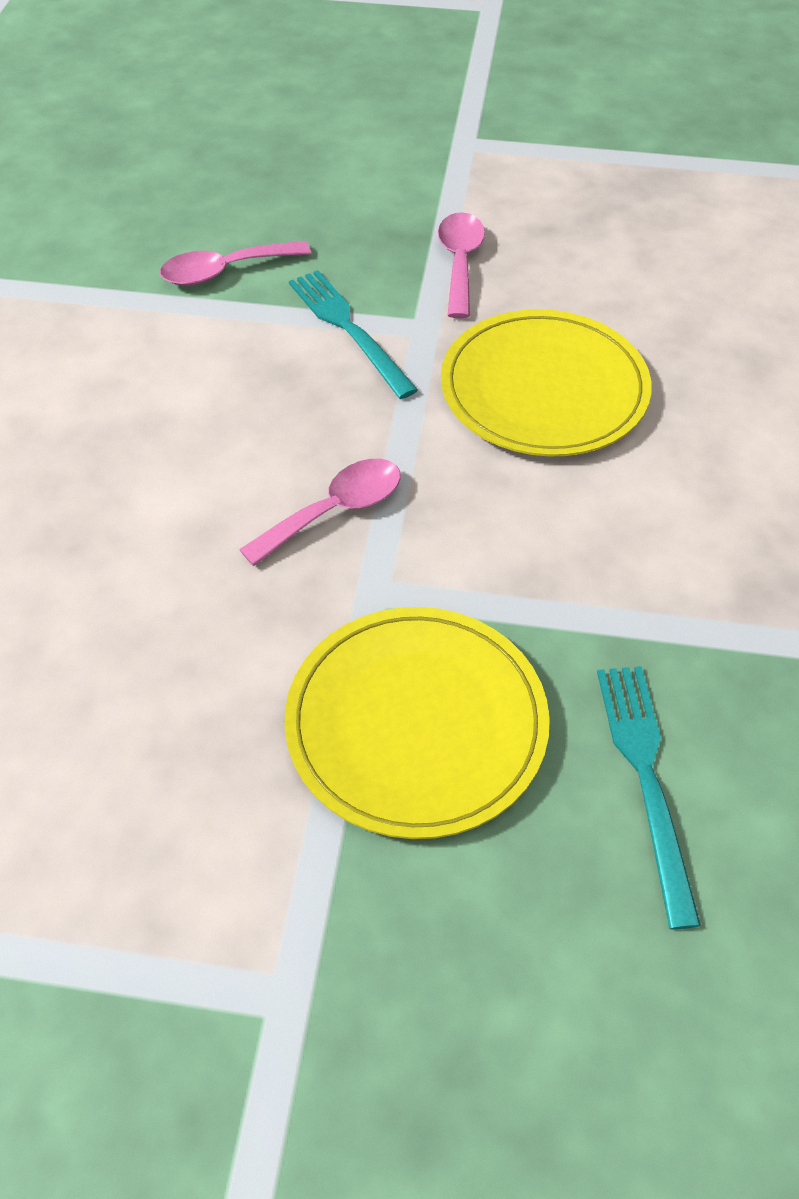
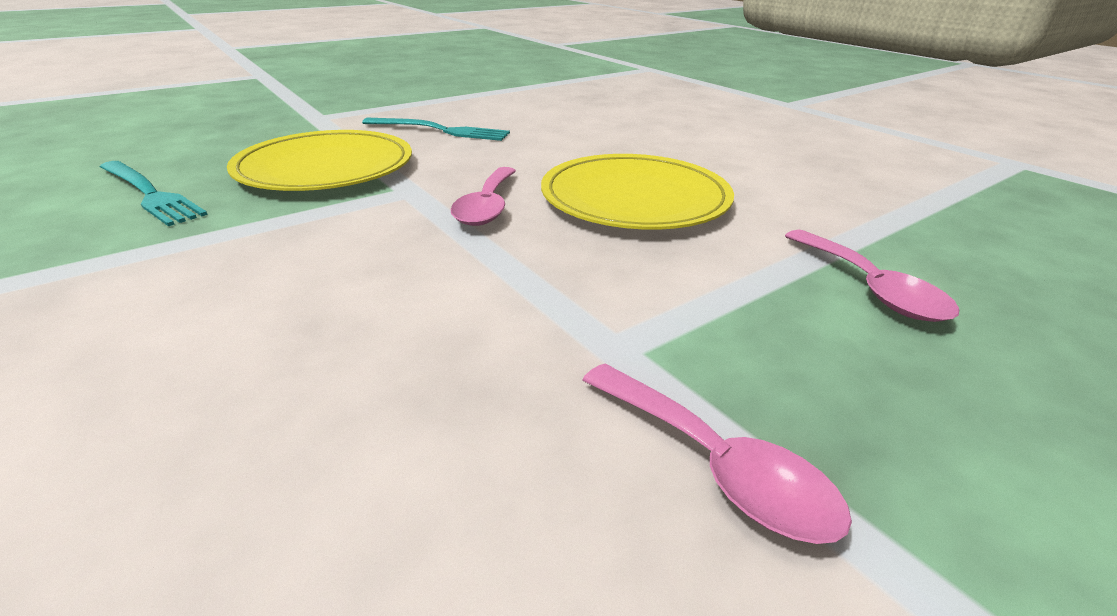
camera: 135 degrees right, 20 degrees down
pink spoon [160,241,311,286] -> pink spoon turned 135 degrees clockwise [785,229,959,322]
turquoise fork [289,270,418,399] -> turquoise fork moved to [362,118,510,141]
yellow plate [441,309,652,457] -> yellow plate moved to [541,154,734,230]

